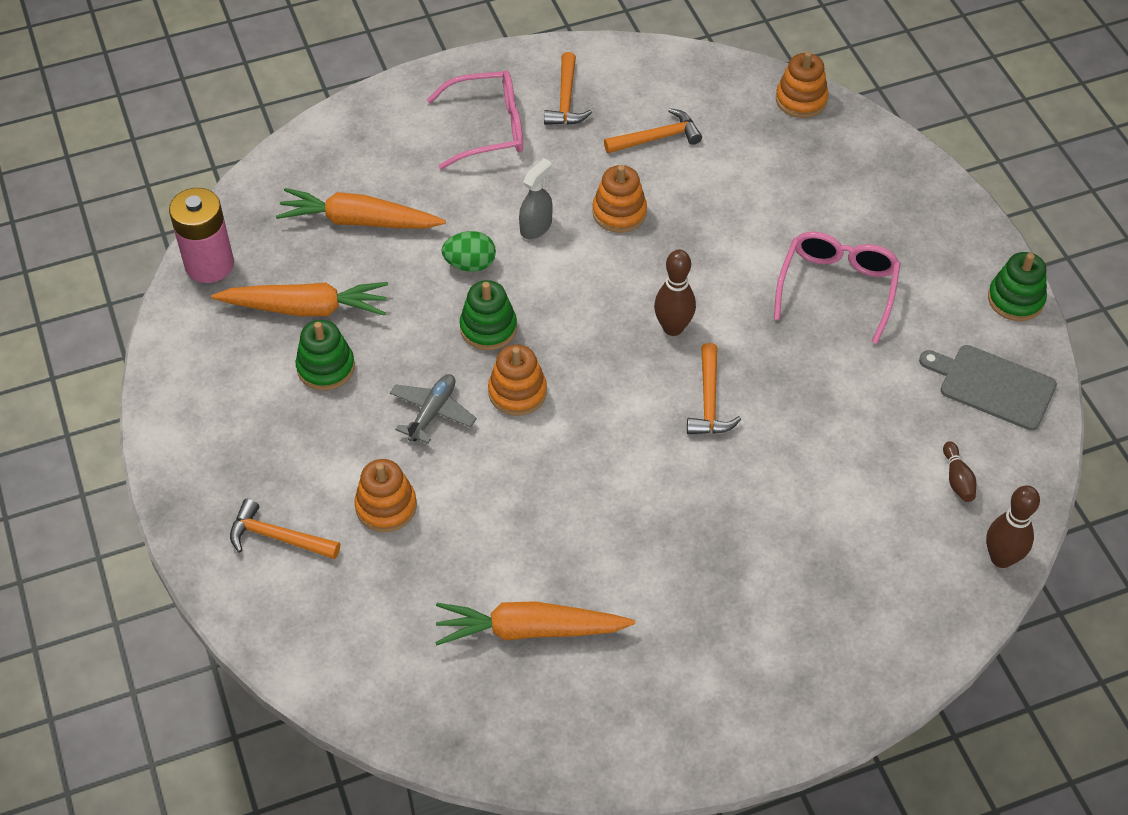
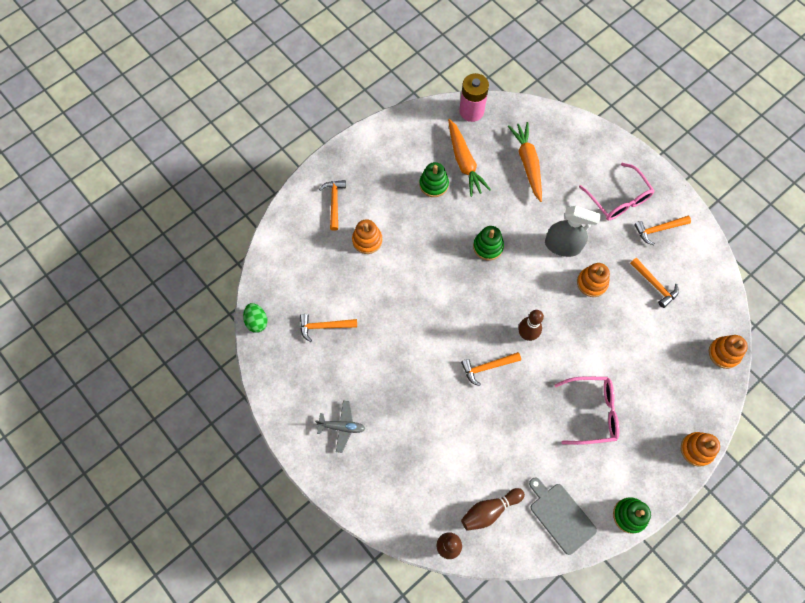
camera: 70 degrees right, 15 degrees up
grey plane [390,374,477,444] -> grey plane moved to [315,401,365,453]
orange carrot [435,601,635,646] -> orange hammer [300,314,357,342]
green egg [441,231,496,272] -> green egg moved to [243,303,268,333]
orange stacking toy [488,345,547,416] -> orange stacking toy moved to [681,432,720,467]
grey spray bottle [519,158,553,239] -> grey spray bottle [545,206,601,257], size x1.68
grey cutting board [919,345,1057,430] -> grey cutting board turned 45 degrees counterclockwise [529,478,597,555]
brown bowling pin [943,441,976,502] -> brown bowling pin [461,488,525,531], size x1.69

